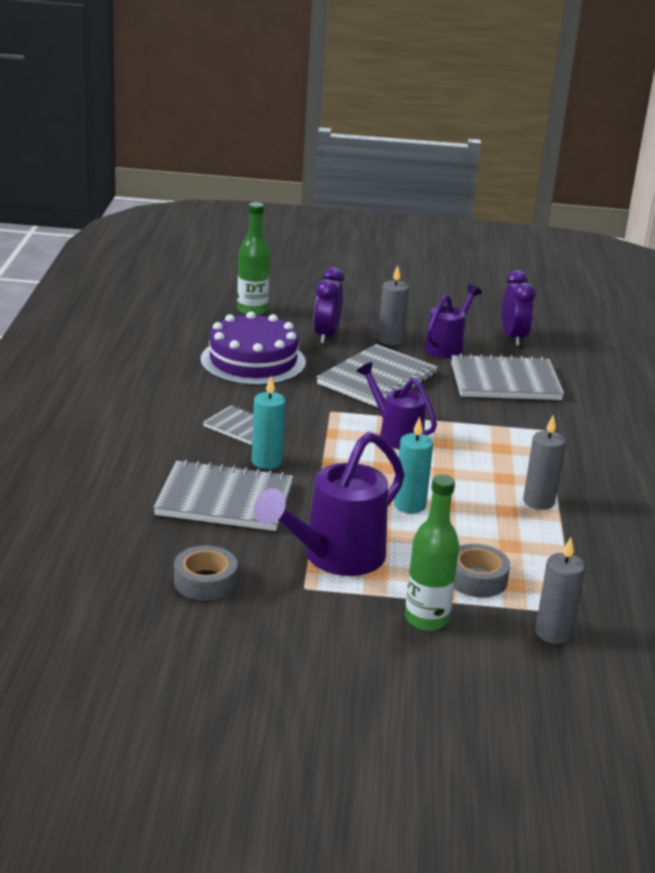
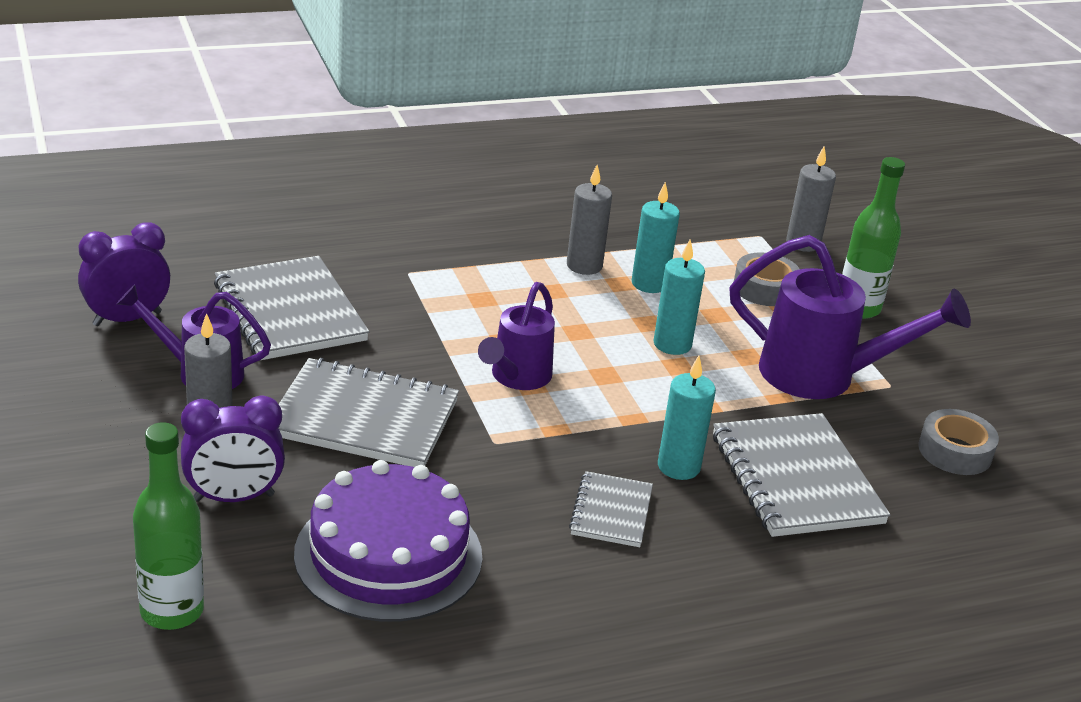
camera: 115 degrees left, 5 degrees up
none -> turquoise candle [632,182,680,293]

